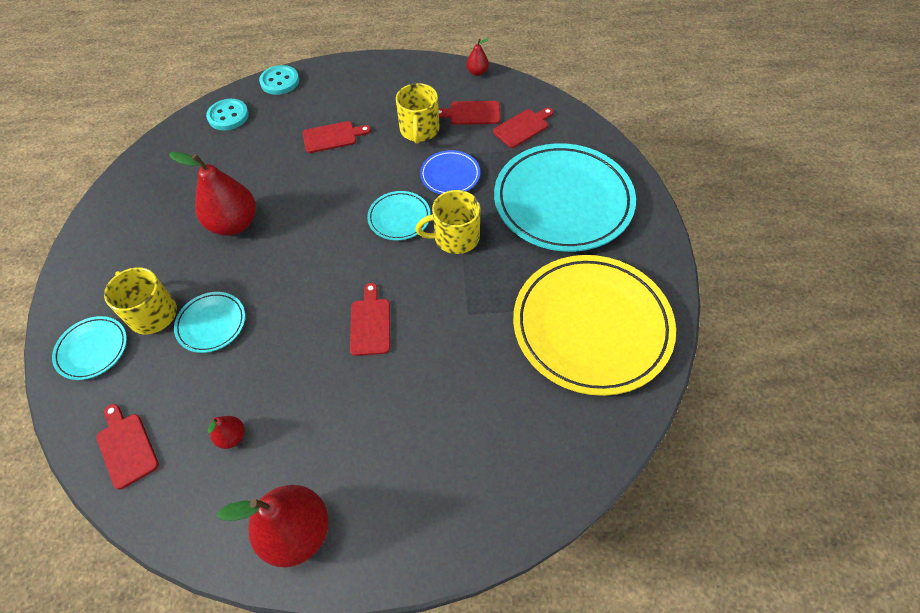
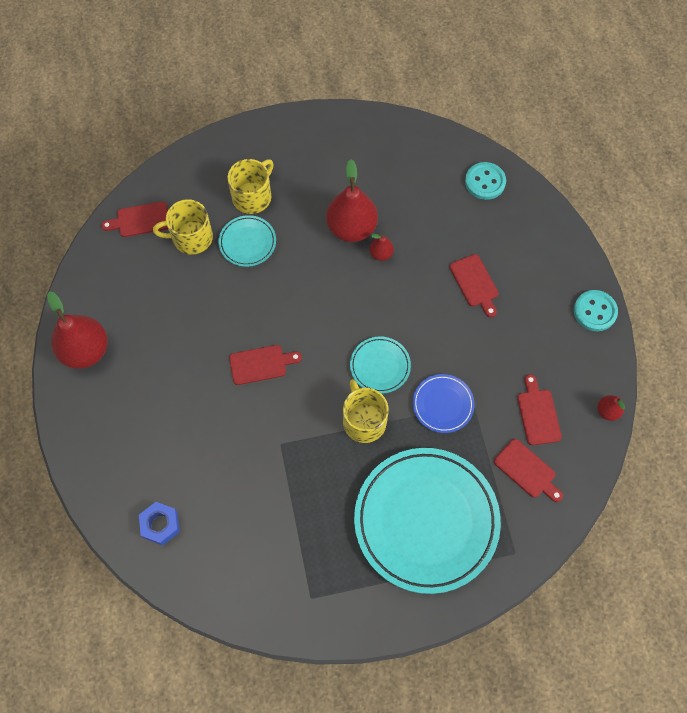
camera: 80 degrees right, 10 degrees up
turquoise plate [52,316,127,380] -> none
red cutting board [96,404,159,490] -> red cutting board turned 150 degrees counterclockwise [101,201,168,237]
red pear [208,416,245,449] -> red pear moved to [369,234,394,261]
turquoise button [259,65,299,95] -> turquoise button moved to [574,290,618,331]
yellow mug [396,83,440,144] -> yellow mug moved to [153,199,213,255]
yellow plate [513,255,676,396] -> none
none -> blue nut [139,502,180,545]

